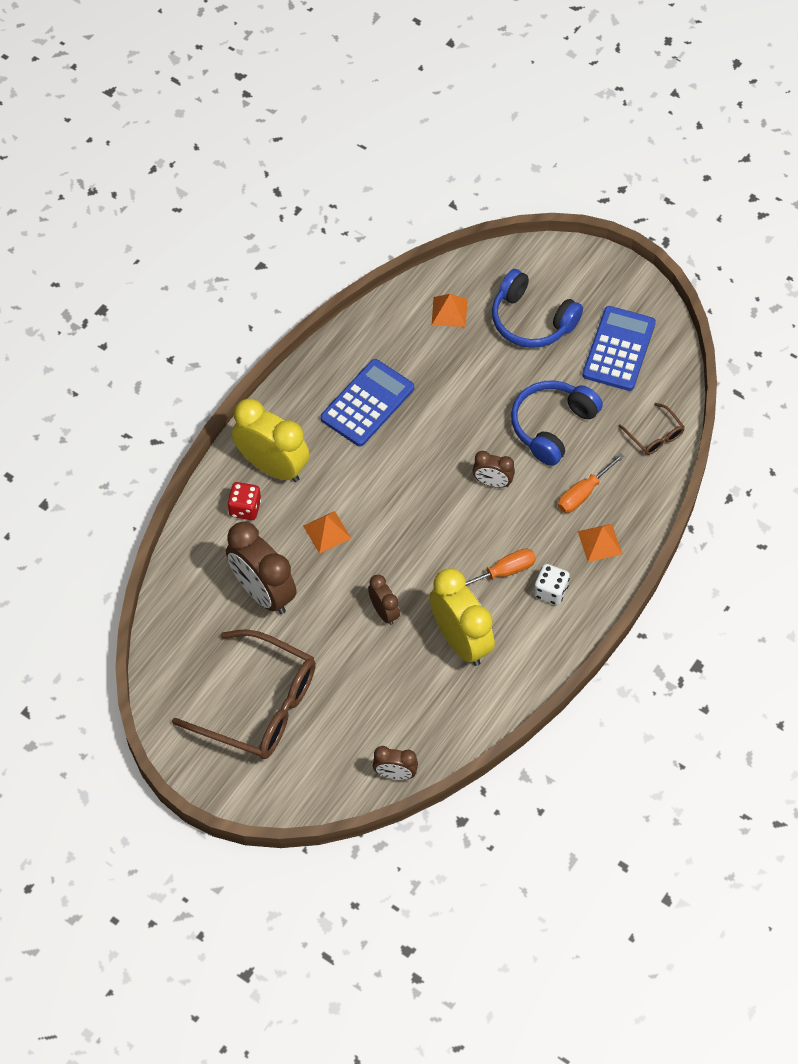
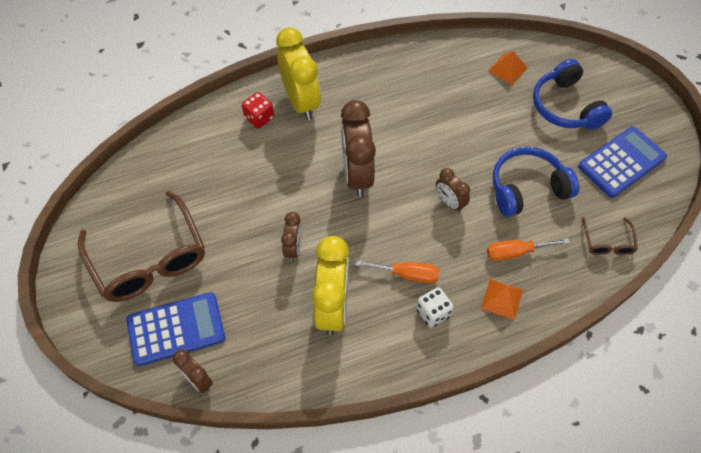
camera: 35 degrees right, 0 degrees up
brown clock [226,521,297,614] -> brown clock moved to [341,100,376,197]
orange pyramid [303,511,351,554] -> none
blue calculator [320,359,414,446] -> blue calculator moved to [126,292,225,366]

